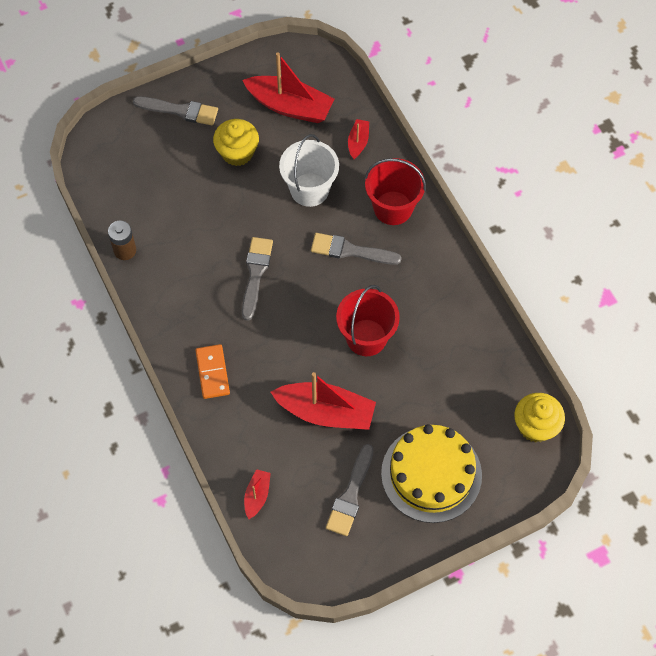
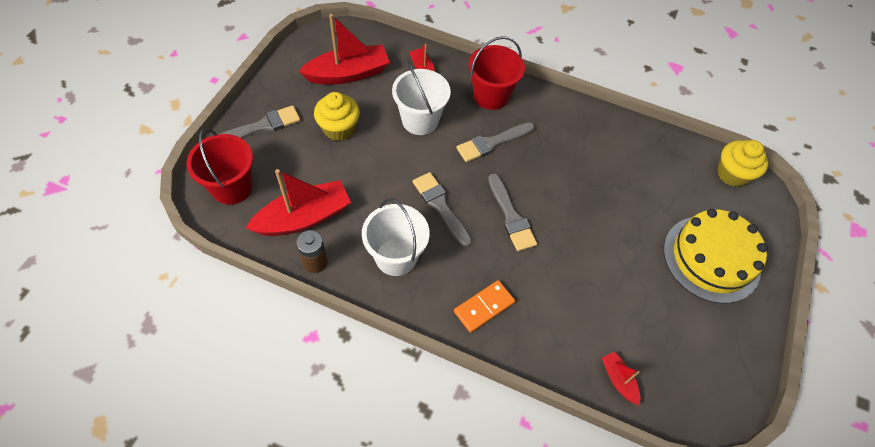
camera: 45 degrees left, 5 degrees down
orange domino [195,344,230,399] -> orange domino turned 75 degrees counterclockwise [454,280,515,333]
red boat [271,372,376,430] -> red boat moved to [246,169,351,236]
grey brush [326,444,374,536] -> grey brush moved to [488,173,537,251]
red bucket [336,285,400,356] -> red bucket moved to [186,128,253,205]
none -> white bucket [362,198,430,276]

